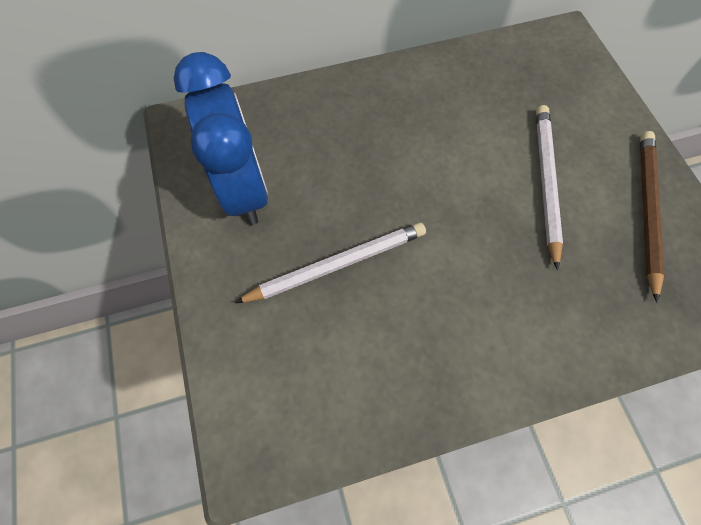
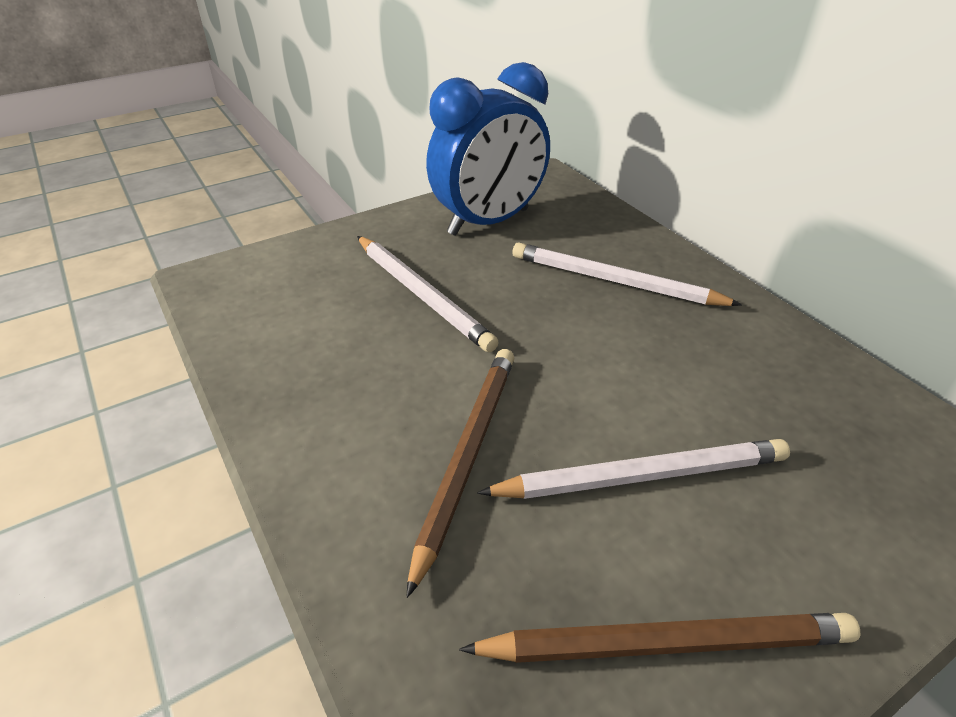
camera: 75 degrees right, 25 degrees down
none -> brown pencil [406,349,514,598]
none -> white pencil [512,243,742,306]

